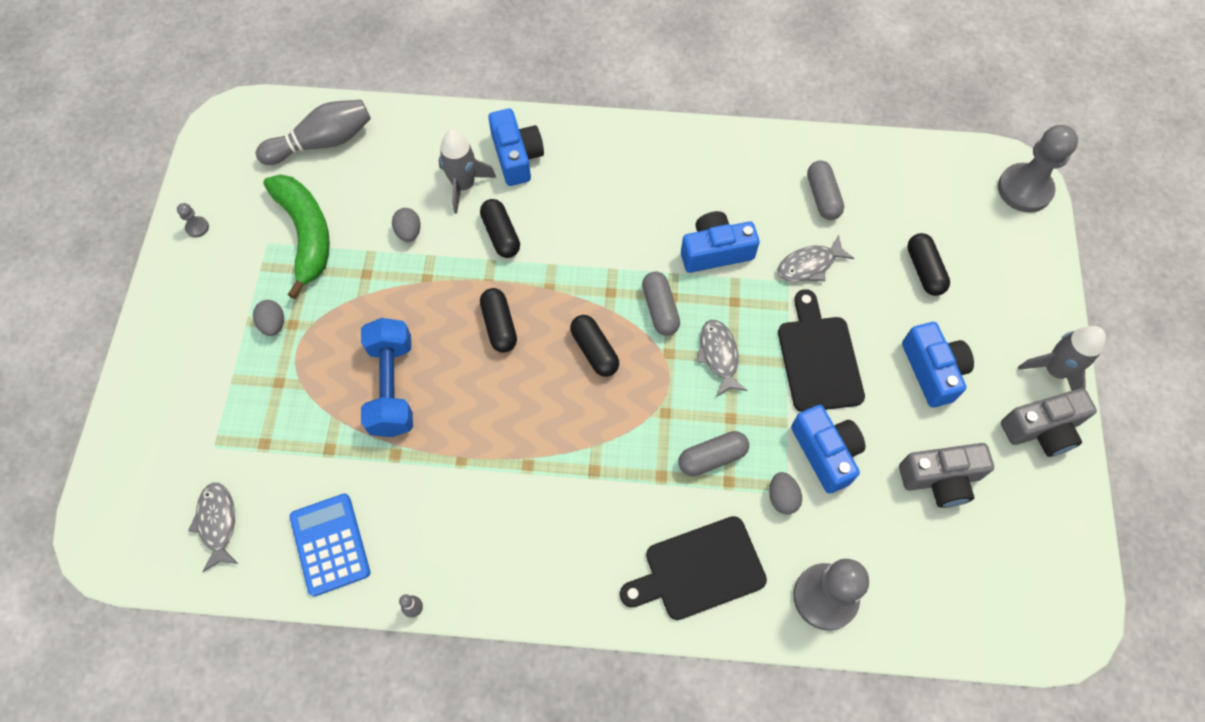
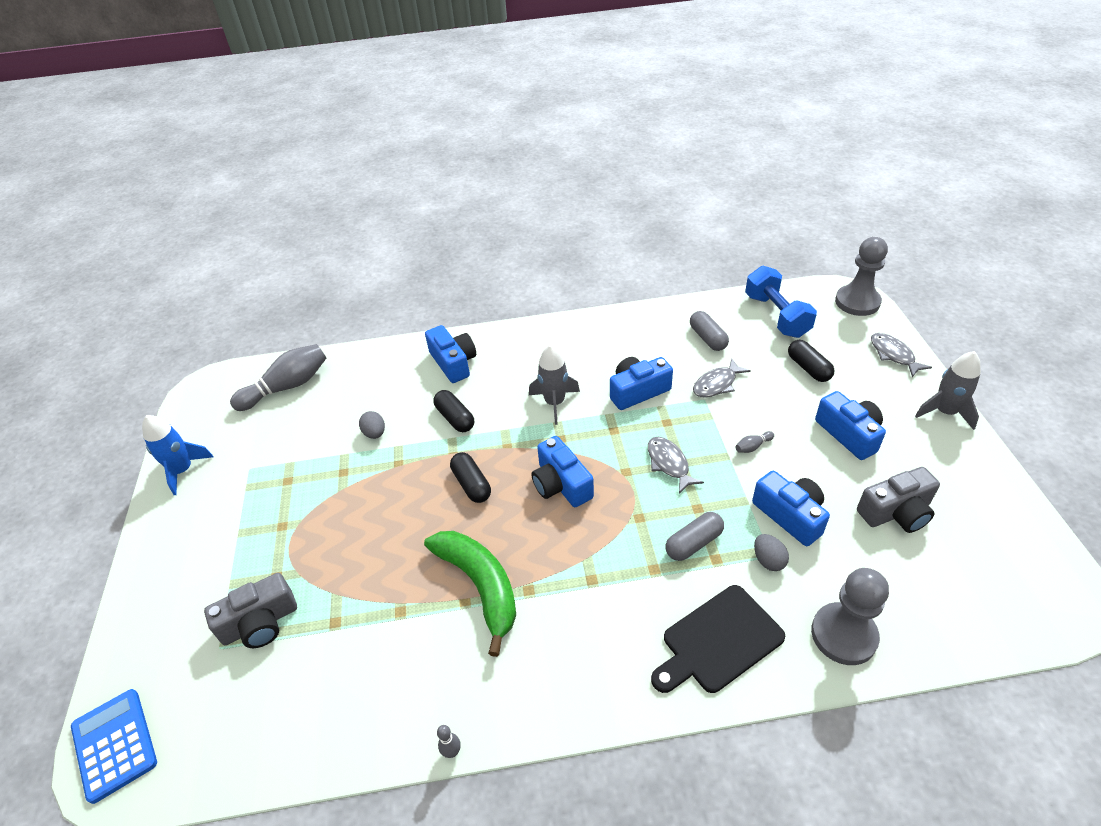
camera: 10 degrees left, 20 degrees down
grey pawn [177,203,209,237] -> blue rocket [142,415,213,495]
grey fish [188,483,238,572] -> grey fish moved to [871,333,932,377]
grey egg [253,300,284,336] -> none
green banana [263,174,330,299] -> green banana moved to [424,531,516,657]
blue calculator [290,493,370,596] -> blue calculator moved to [71,689,157,804]
blue dumbbell [361,318,413,437] -> blue dumbbell moved to [745,266,817,338]
grey rocket [438,130,496,214] -> grey rocket moved to [529,344,580,425]
black capsule [570,315,619,377] -> blue camera [531,436,594,507]
grey capsule [642,272,680,336] -> none
black cutting board [778,289,865,412] -> grey bowling pin [735,431,774,453]
grey camera [1001,388,1097,457] -> grey camera moved to [204,573,297,648]

